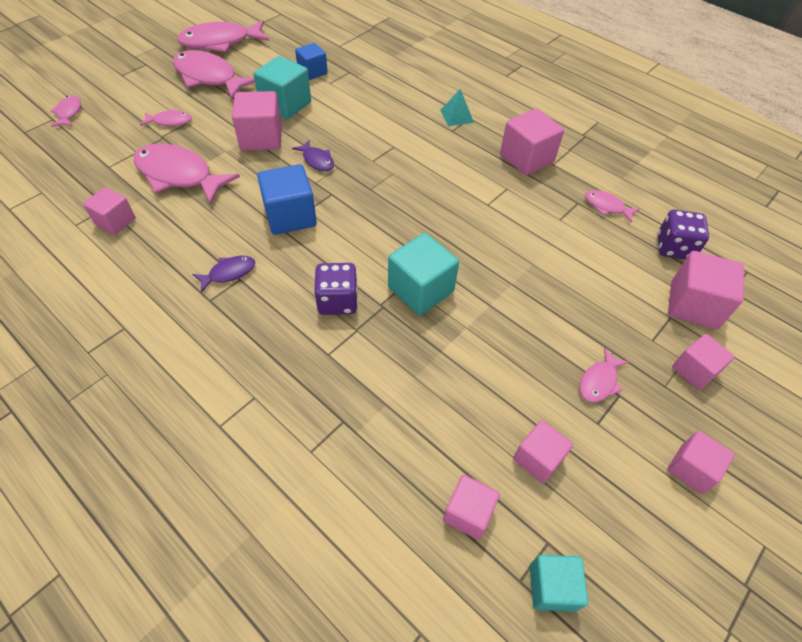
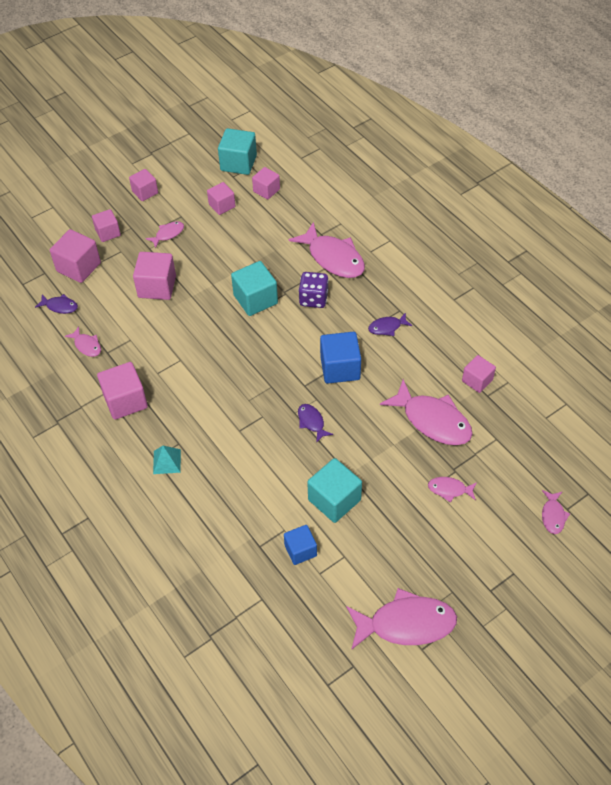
camera: 165 degrees left, 0 degrees up
pink fish [173,50,255,100] -> pink fish moved to [289,222,365,278]
pink cube [232,91,282,151] -> pink cube moved to [133,252,176,300]
turquoise cube [530,555,588,612] -> turquoise cube [218,128,257,175], size x1.57
purple dice [658,209,709,260] -> purple fish [35,294,78,314]

